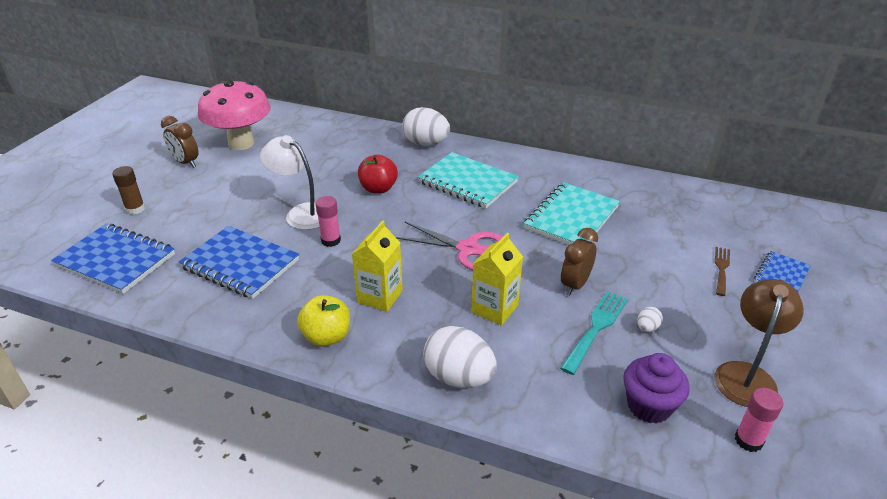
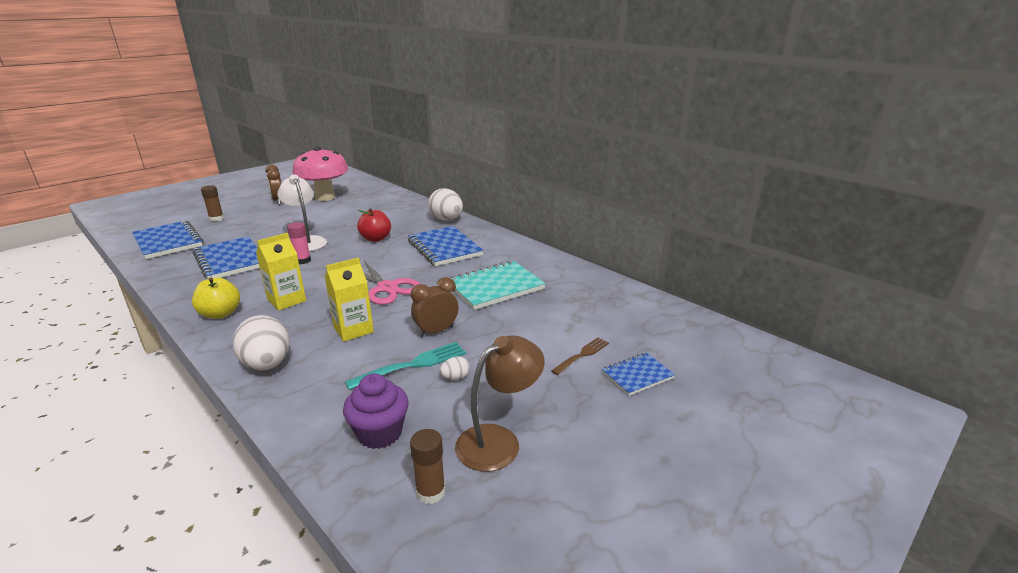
camera: 25 degrees right, 10 degrees down
turquoise notebook [418,152,519,208] -> blue notebook [408,226,484,266]
pink glue stick [735,388,783,452] -> brown glue stick [410,429,446,504]

